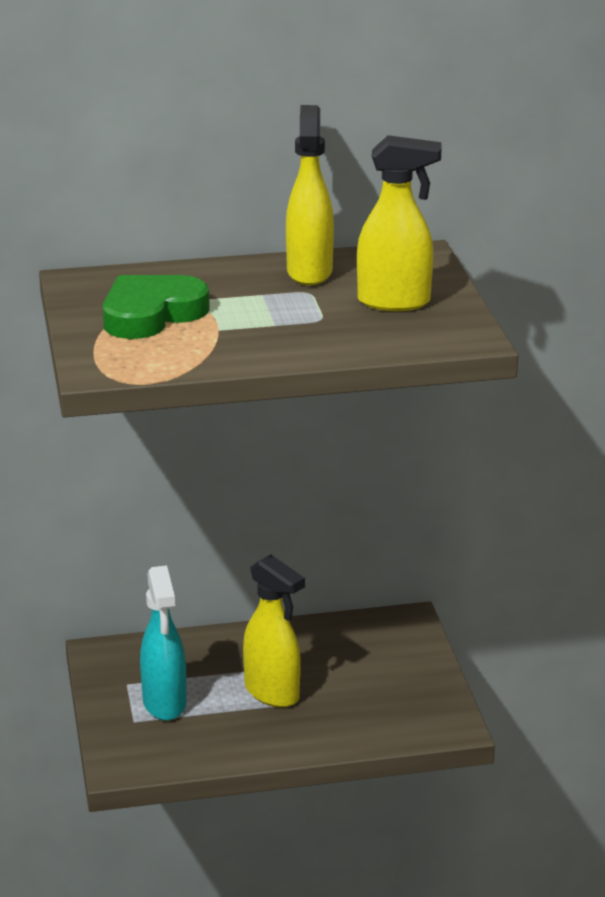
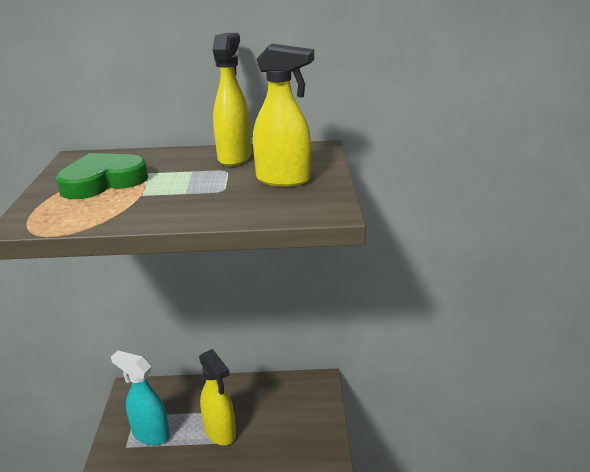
camera: 10 degrees right, 0 degrees up
turquoise spray bottle [140,565,187,721] -> turquoise spray bottle turned 120 degrees clockwise [111,350,170,445]

